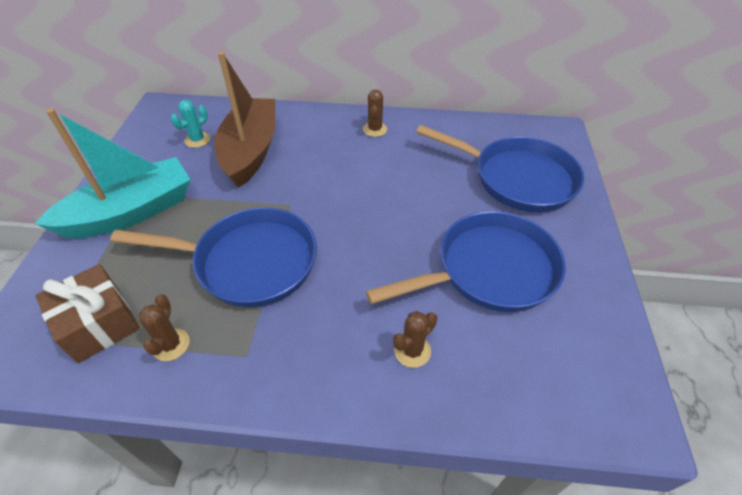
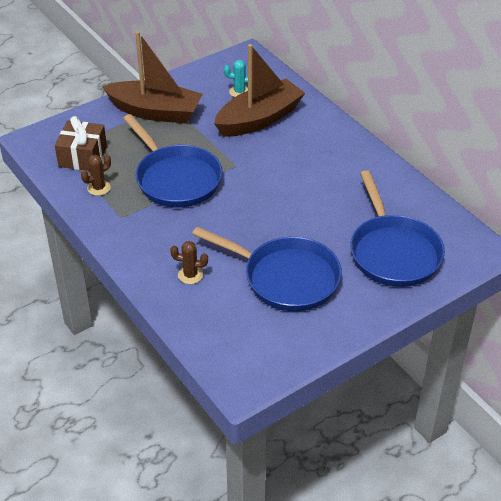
camera: 50 degrees right, 5 degrees down
turquoise boat [35,108,191,239] -> brown boat [102,31,203,124]
brown cactus [363,90,387,137] -> none

